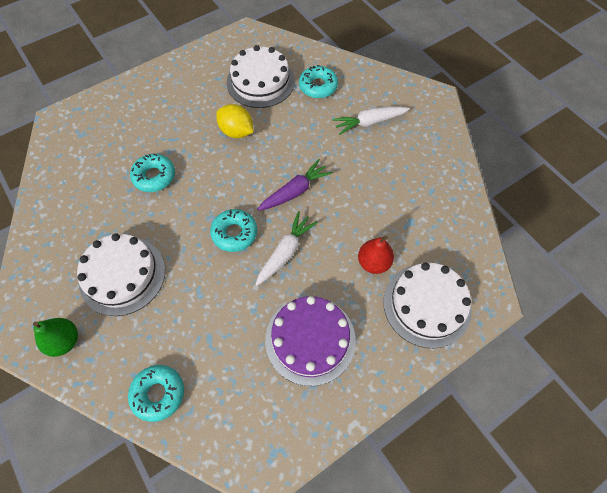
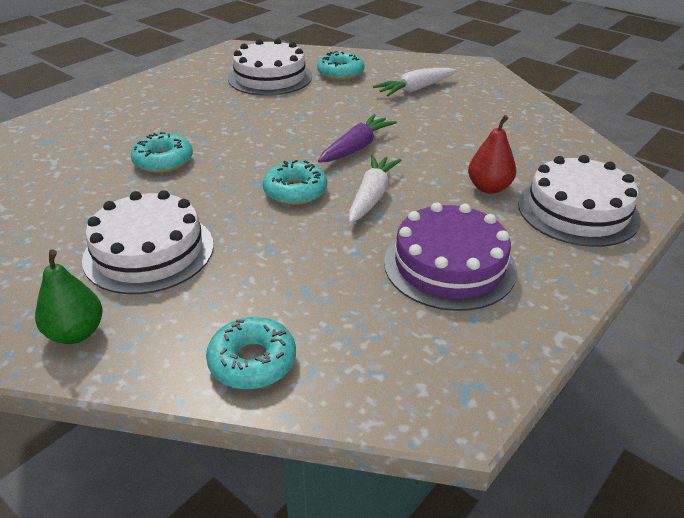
camera: 15 degrees left, 25 degrees down
yellow lemon [216,104,254,138] -> none

